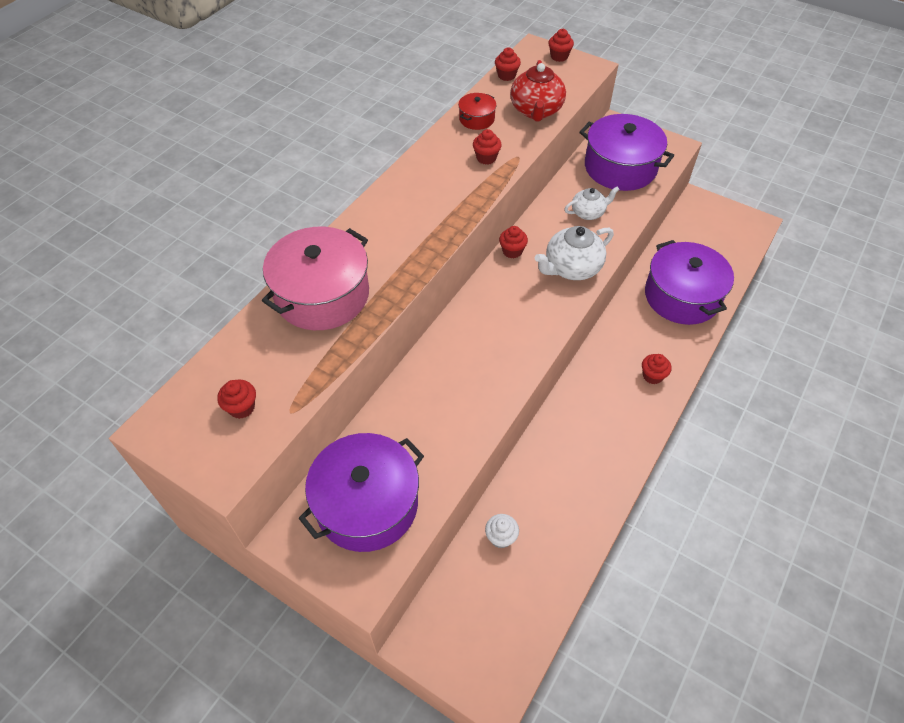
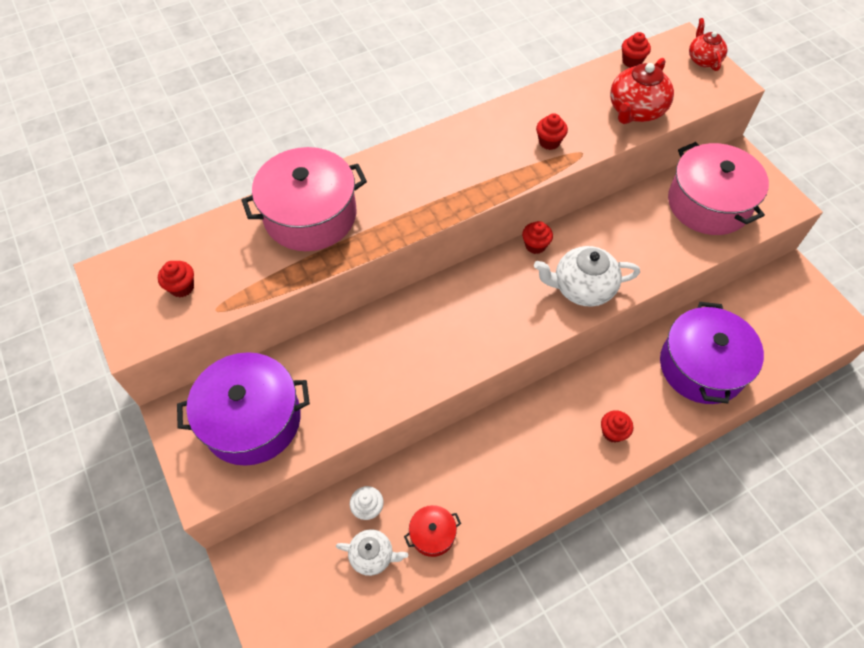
camera: 30 degrees right, 5 degrees up
red pot [458,93,497,130] -> red pot moved to [404,505,461,557]
red cupcake [548,29,574,62] -> red teapot [689,18,727,71]
white teapot [565,186,620,220] -> white teapot moved to [336,529,408,576]
purple pot [579,114,674,191] -> pink pot [668,142,769,235]

